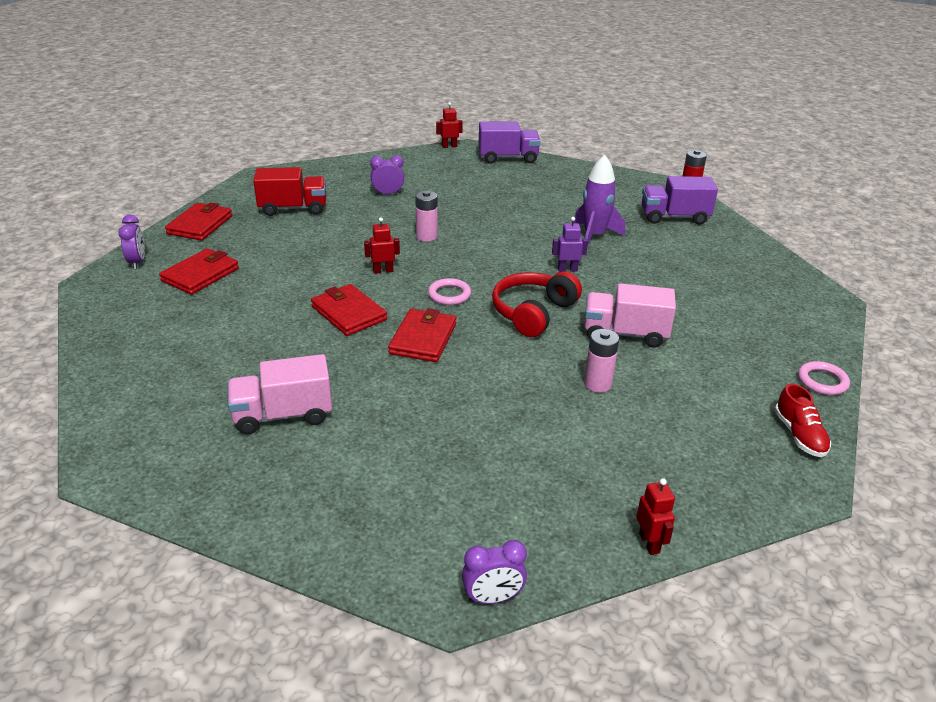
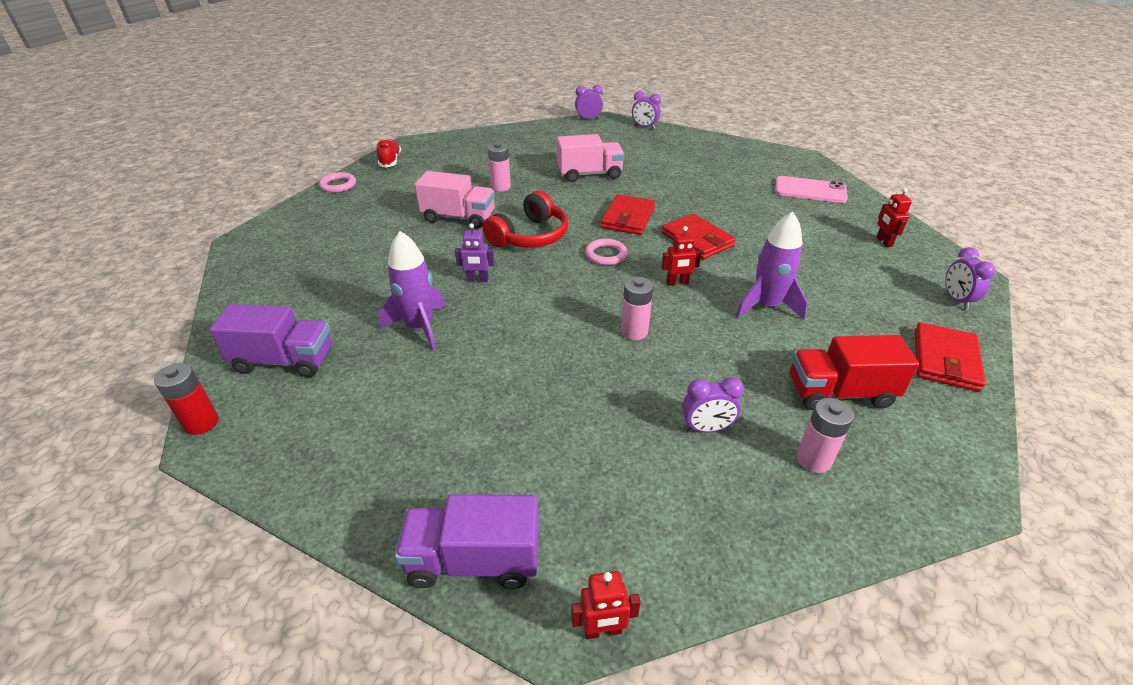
camera: 175 degrees left, 5 degrees up
red wallet [159,248,239,295] -> none
pink truck [228,354,332,434] -> pink truck moved to [557,134,625,182]
red robot [636,478,675,555] -> red robot moved to [876,188,912,247]
none -> purple clock [632,91,661,129]
none -> purple rocket [736,211,808,320]
none -> pink phone [775,176,848,203]
none -> pink battery [797,398,854,473]

